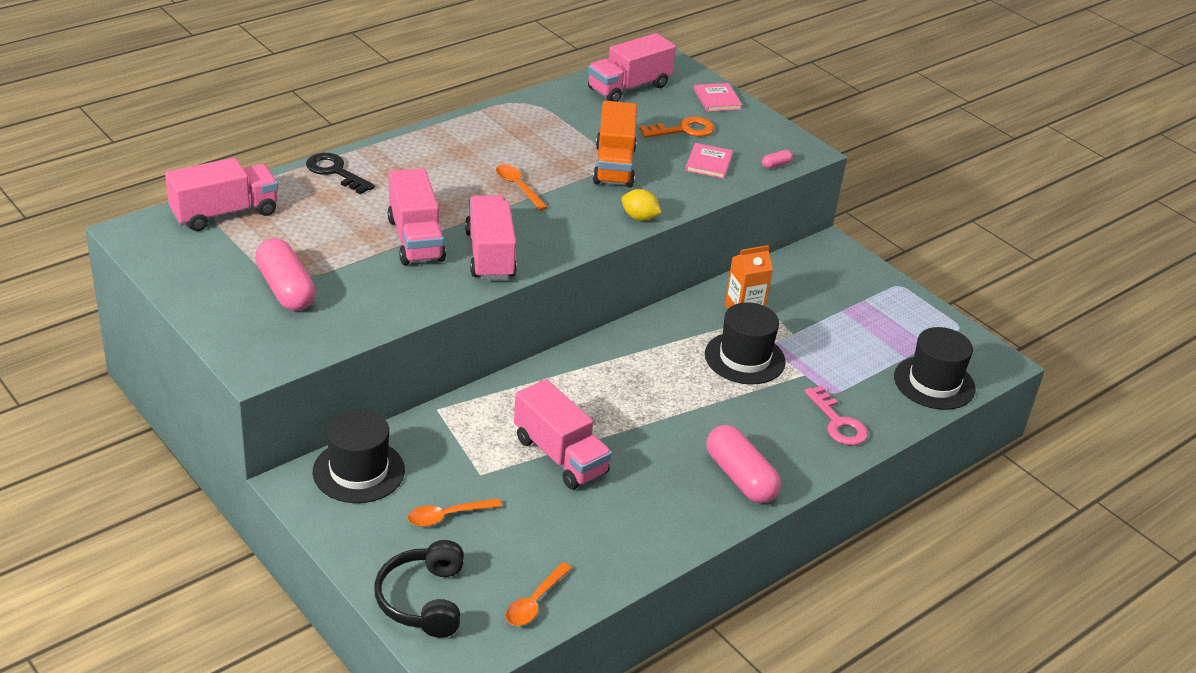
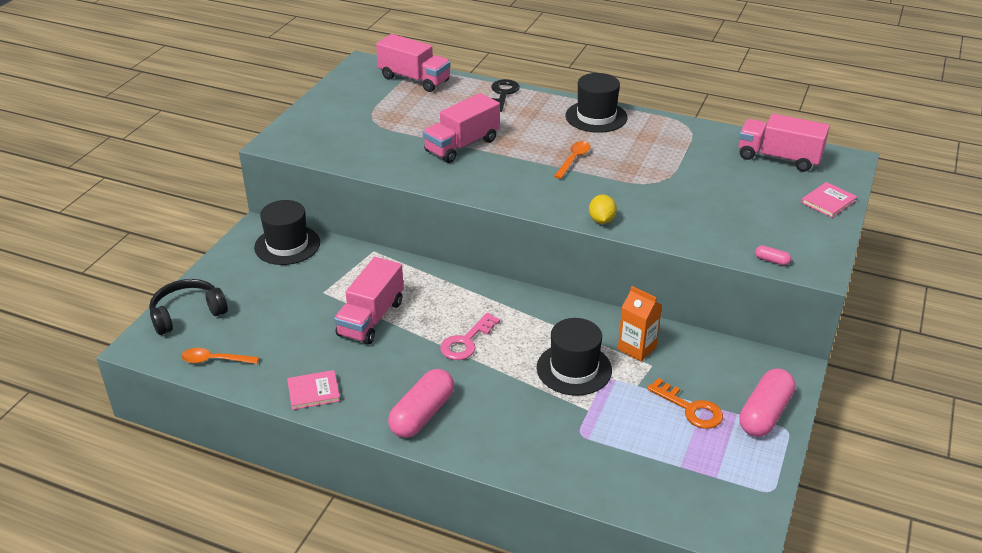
camera: 65 degrees right, 0 degrees up
pink capsule [255,238,316,311] -> pink capsule moved to [739,369,795,437]
orange spoon [408,498,502,527] -> none
pink truck [465,195,517,280] -> none
orange truck [593,101,637,188] -> none
orange key [639,117,715,138] -> orange key moved to [647,378,723,429]
pink book [685,143,733,179] -> pink book moved to [287,370,340,410]
pink key [804,386,868,446] -> pink key moved to [440,313,500,360]
black hat [894,327,976,410] -> black hat moved to [565,73,628,133]

